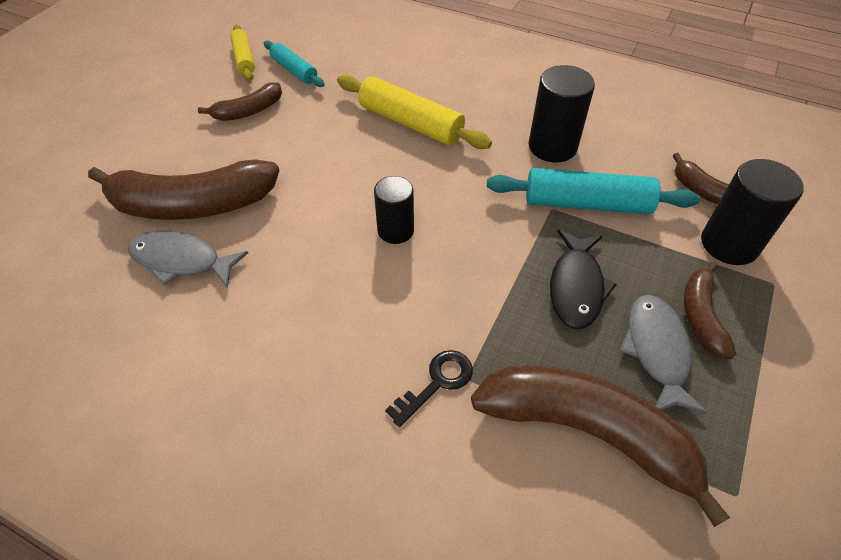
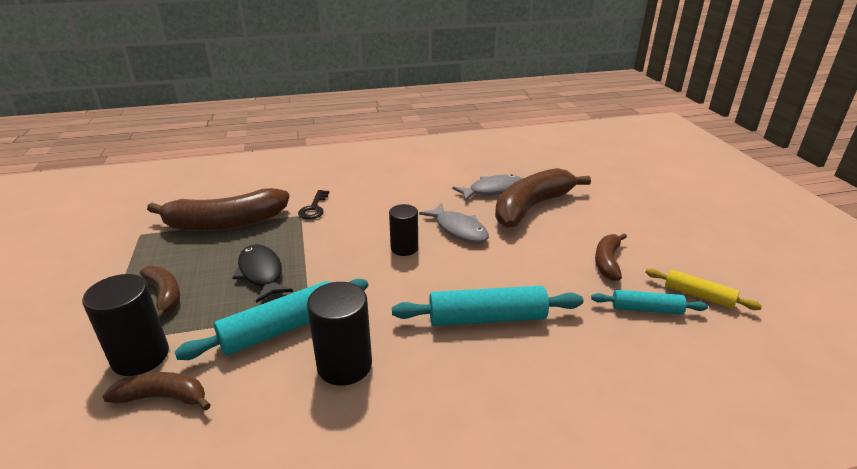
camera: 140 degrees right, 20 degrees down
yellow rolling pin [337,75,492,149] -> turquoise rolling pin [392,286,583,326]
grey fish [620,295,708,414] -> grey fish moved to [419,203,489,243]

